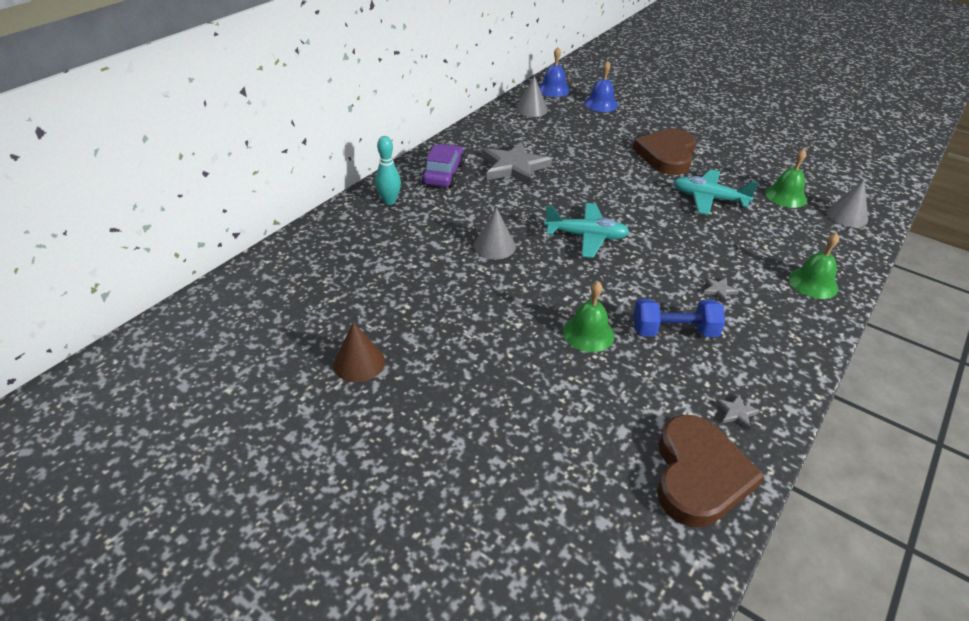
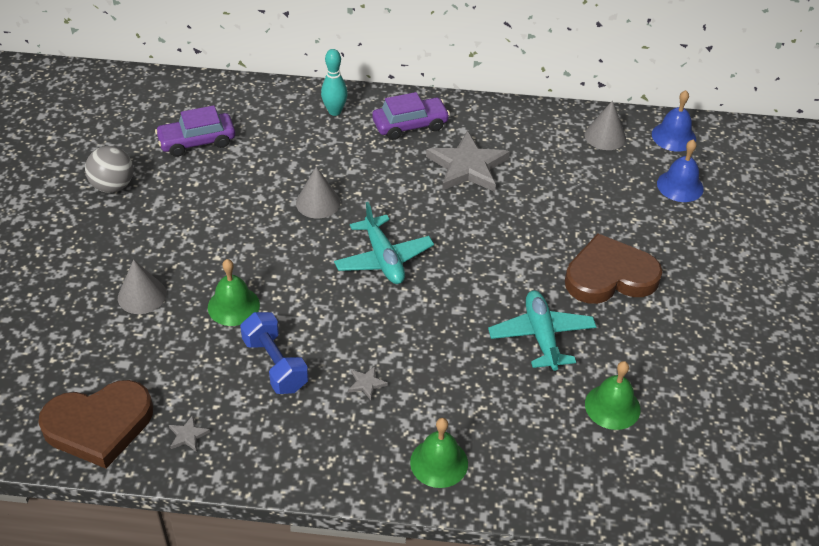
camera: 60 degrees right, 5 degrees up
brown cone [333,322,385,382] -> grey ball [85,146,133,193]
grey cone [827,179,868,228] -> grey cone moved to [118,259,167,314]
none -> purple car [155,105,235,157]

